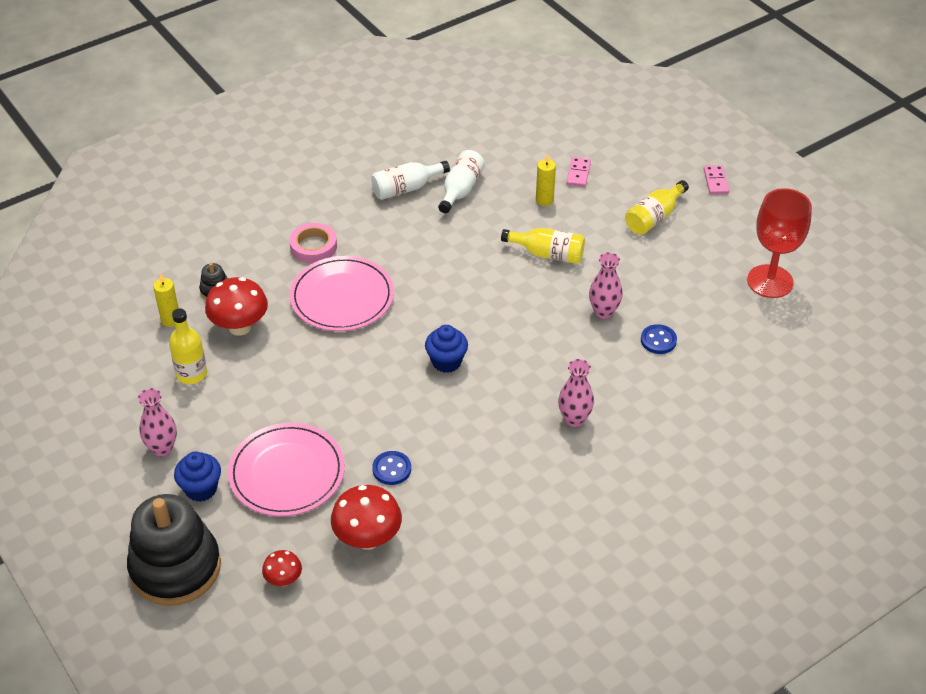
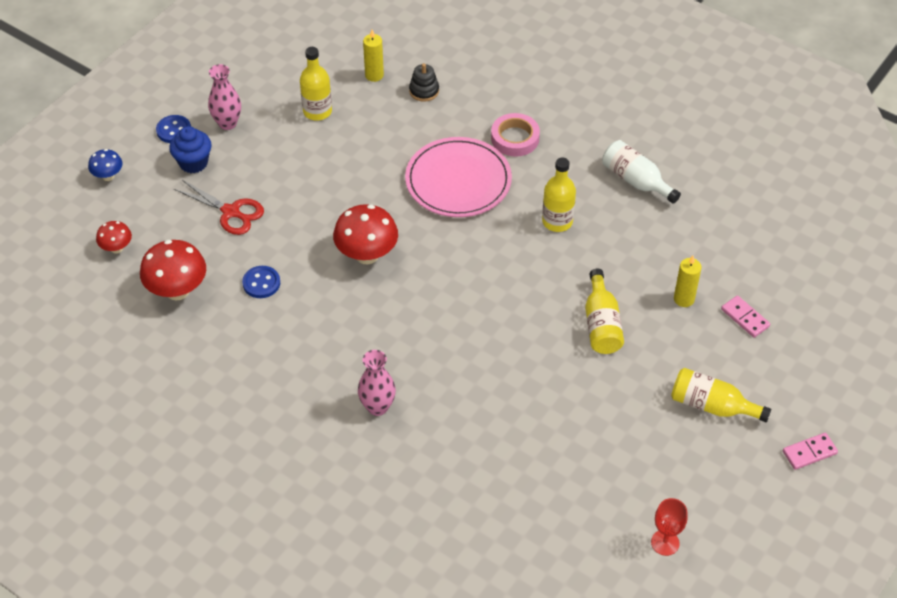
camera: 70 degrees right, 5 degrees up
black stacking toy [127,494,221,606] -> blue mushroom [88,149,123,181]
red mushroom [205,277,268,336] -> red mushroom moved to [333,204,398,264]
pink plate [228,423,345,516] -> red scissors [174,180,264,235]
blue cupcake [425,325,468,373] -> none
white bottle [438,150,485,213] -> none
pink domino [566,157,591,187] -> pink domino turned 60 degrees clockwise [721,295,770,338]
pink vase [589,252,623,319] -> none
blue button [641,324,677,354] -> blue button moved to [156,115,191,143]
red goblet [747,188,812,298] -> red goblet [651,498,688,556], size x0.51
none -> yellow bottle [542,158,576,232]

